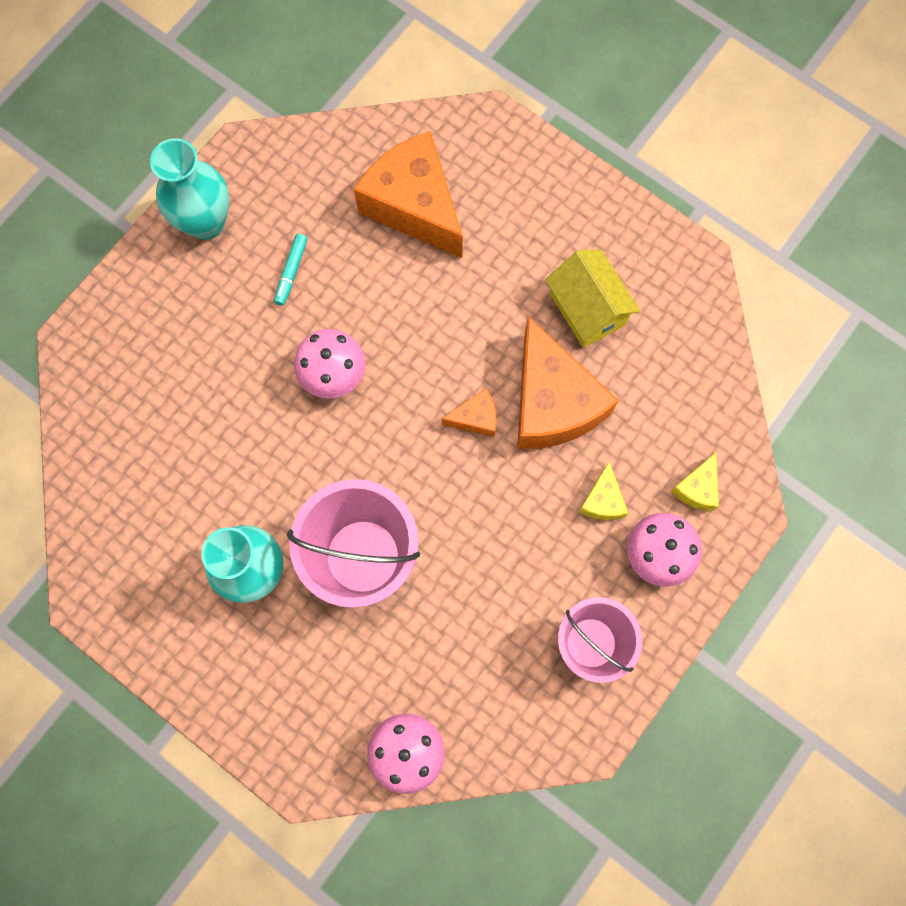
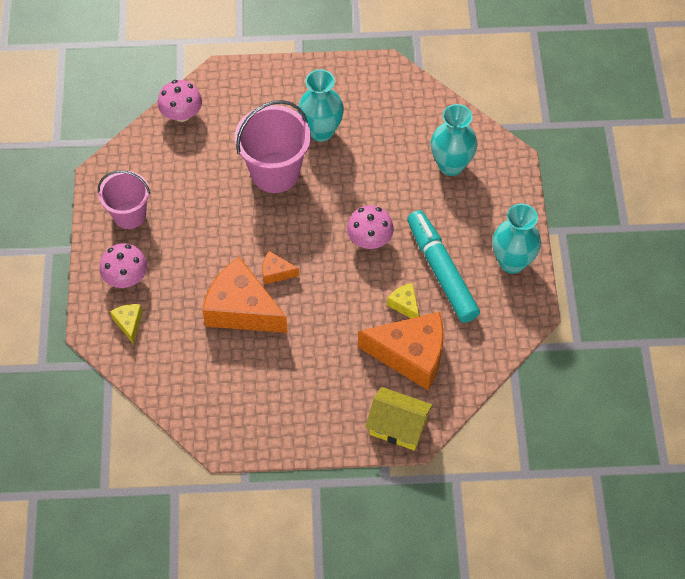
camera: 140 degrees right, 15 degrees down
turquoise marker [274,234,308,306] -> turquoise marker [407,210,480,323], size x2.46
orange cheese [442,388,497,437] -> orange cheese turned 60 degrees clockwise [262,251,299,284]
yellow house [545,250,640,348] -> yellow house moved to [365,387,433,450]
yellow cheese [579,462,628,520] -> yellow cheese moved to [387,283,419,318]
none -> turquoise vase [431,104,477,176]

